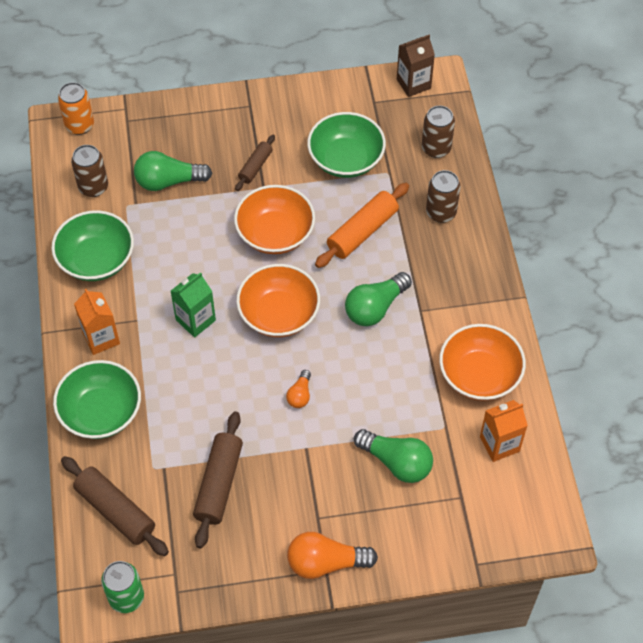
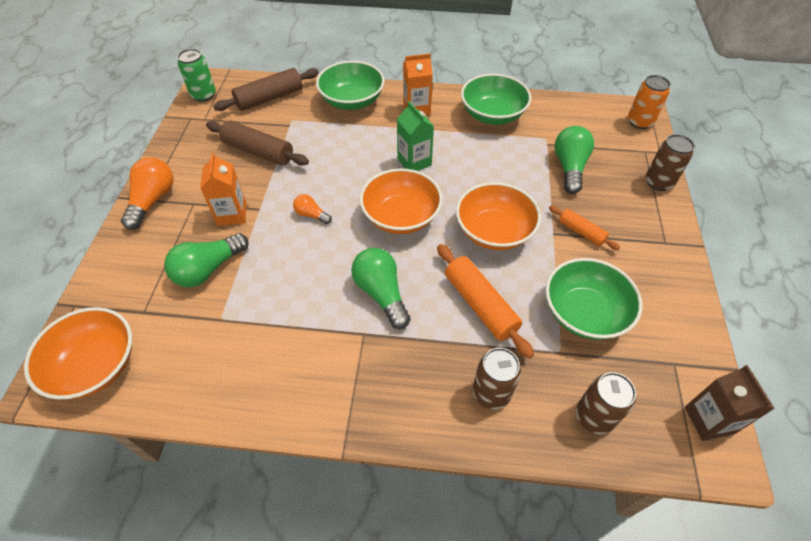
camera: 105 degrees right, 5 degrees down
brown can [71,145,108,197] -> brown can moved to [646,134,695,191]
brown rolling pin [235,135,275,191] -> orange rolling pin [549,206,620,250]
orange bowl [439,324,526,401] -> orange bowl moved to [24,307,132,400]
orange carton [480,400,528,462] -> orange carton moved to [200,152,247,226]

